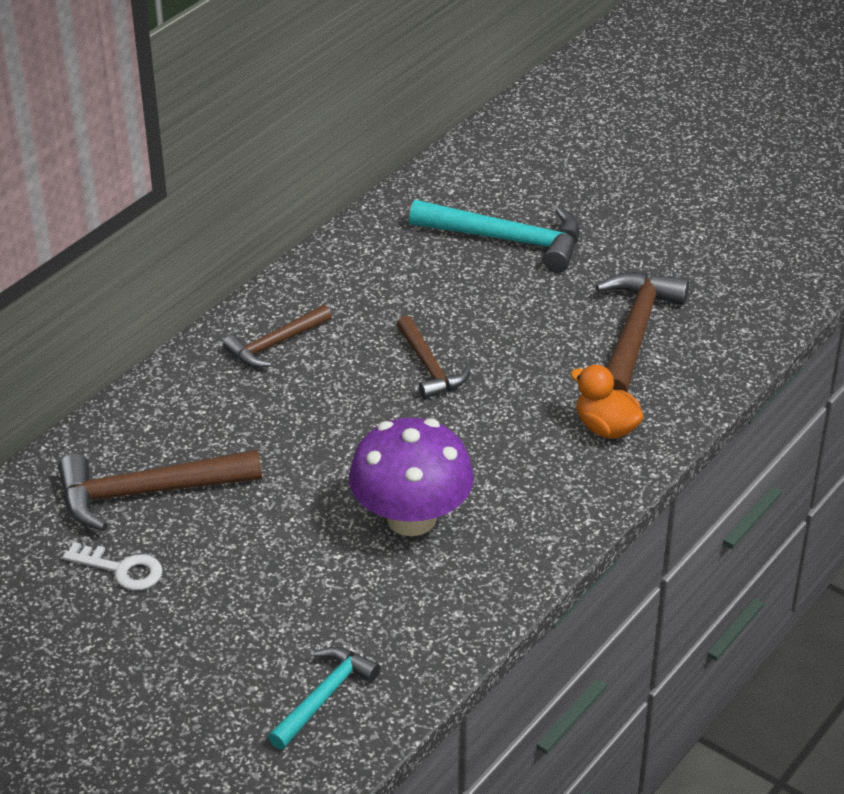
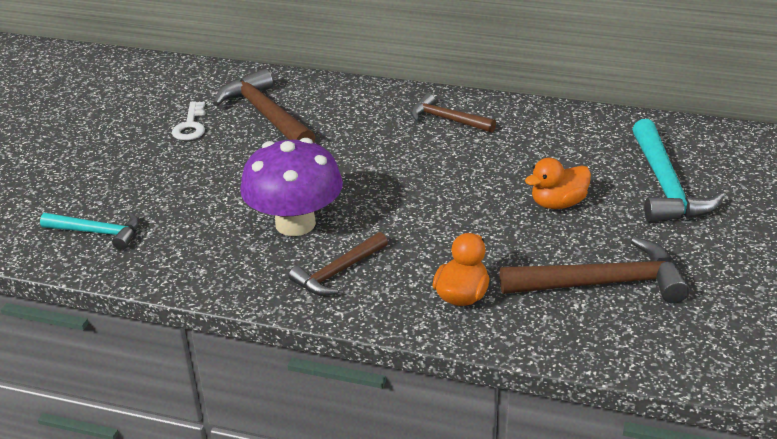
camera: 70 degrees right, 5 degrees down
brown hammer [396,315,471,399] -> brown hammer moved to [289,232,388,296]
none -> orange duck [525,158,591,209]

